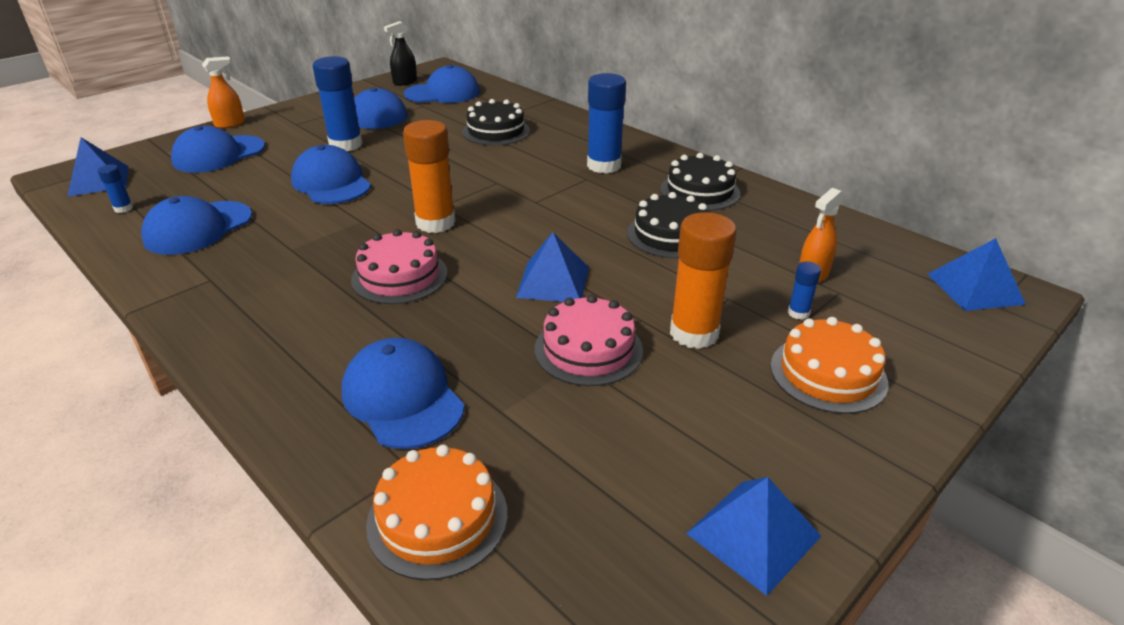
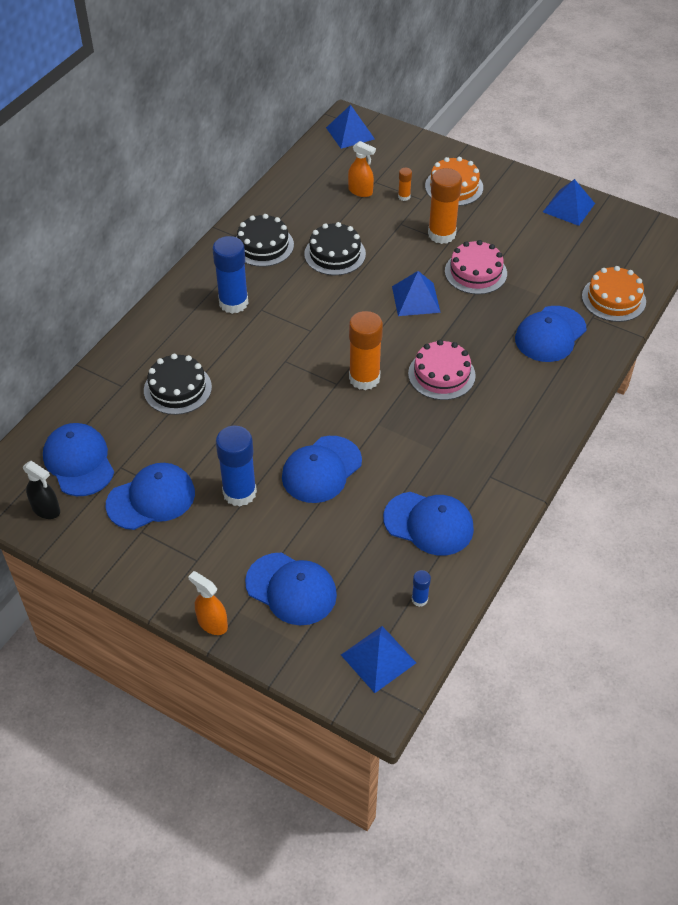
camera: 105 degrees left, 15 degrees up
blue glue stick [788,262,821,320] -> orange glue stick [398,168,412,201]

